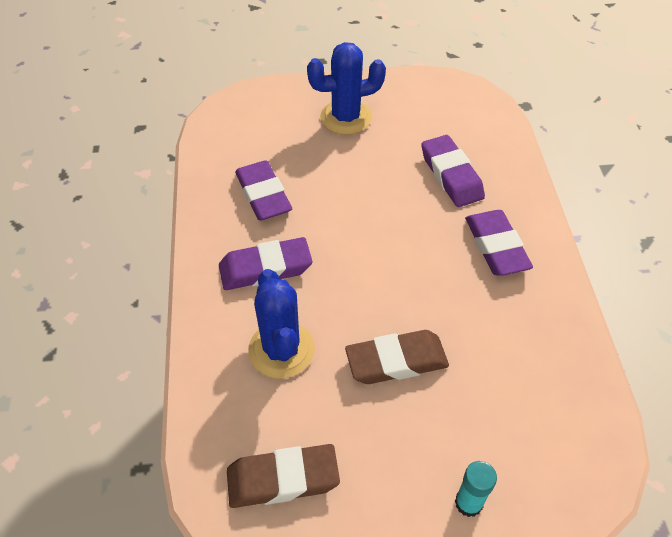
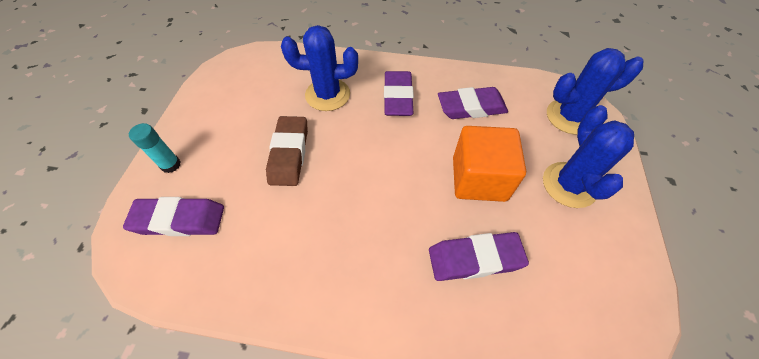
camera: 105 degrees right, 5 degrees up
brown eraser [227,444,340,508] -> none
purple eraser [465,210,533,276] -> purple eraser moved to [123,197,224,236]
none -> orange cube [453,126,526,202]
none -> blue cactus [547,48,643,135]

